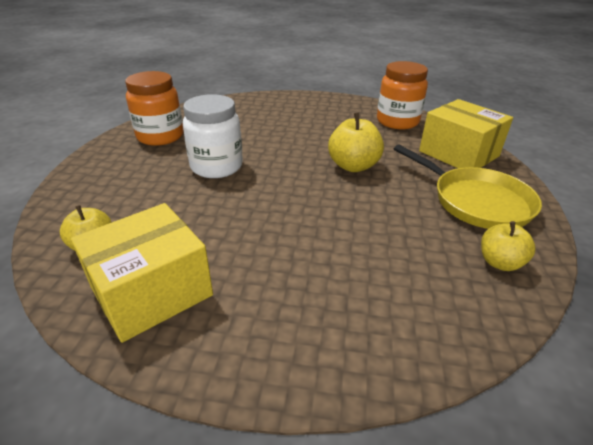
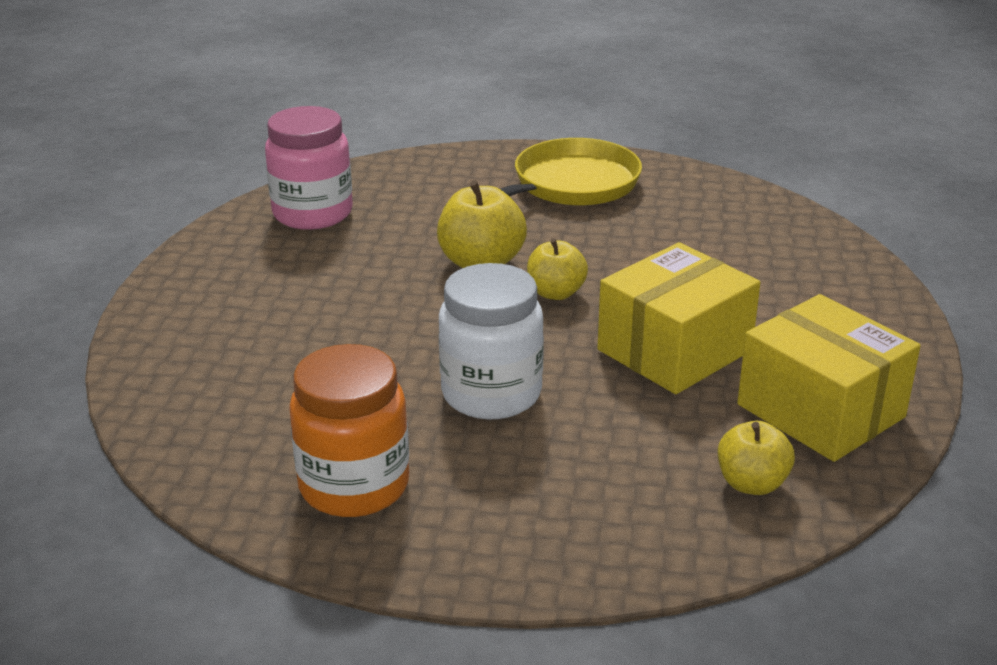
camera: 90 degrees left, 5 degrees down
orange jar [377,61,428,130] -> pink jar [265,106,353,230]
yellow box [419,99,513,168] -> yellow box moved to [597,242,760,394]
yellow apple [481,221,536,271] -> yellow apple moved to [527,238,588,300]

